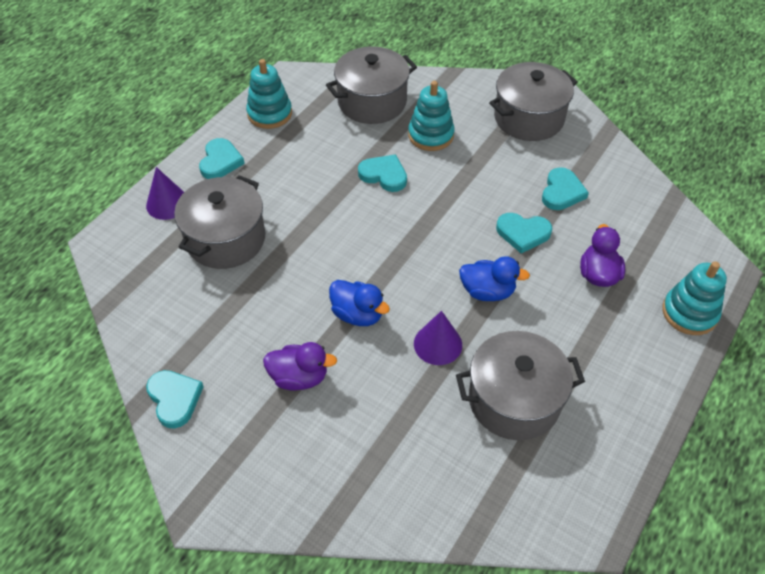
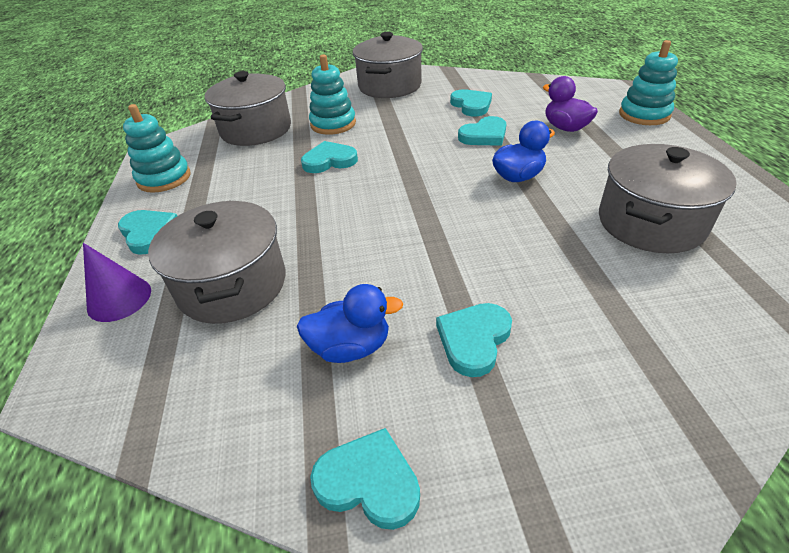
camera: 40 degrees left, 10 degrees down
purple duck [263,342,337,391] -> turquoise heart [436,303,512,377]
blue duck [329,280,390,326] -> blue duck moved to [297,284,404,363]
purple cone [414,311,462,365] -> none

